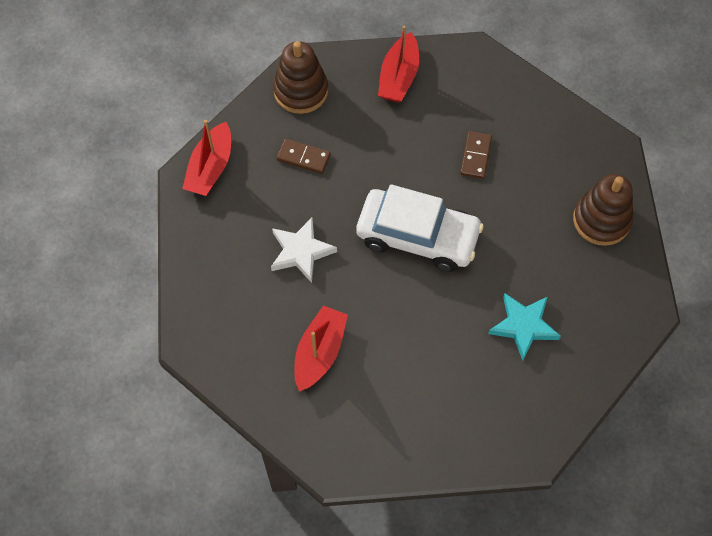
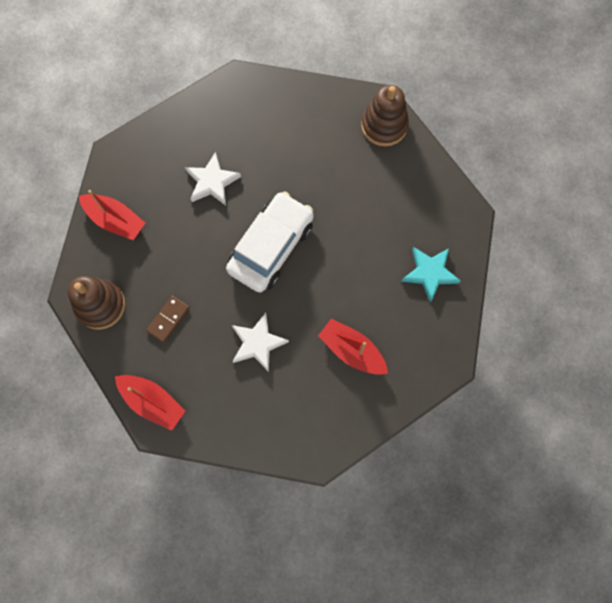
camera: 75 degrees left, 10 degrees up
brown domino [460,131,492,179] -> white star [185,152,241,205]
turquoise star [488,293,561,360] -> turquoise star moved to [401,247,461,303]
brown stacking toy [573,174,633,246] -> brown stacking toy moved to [361,85,409,147]

